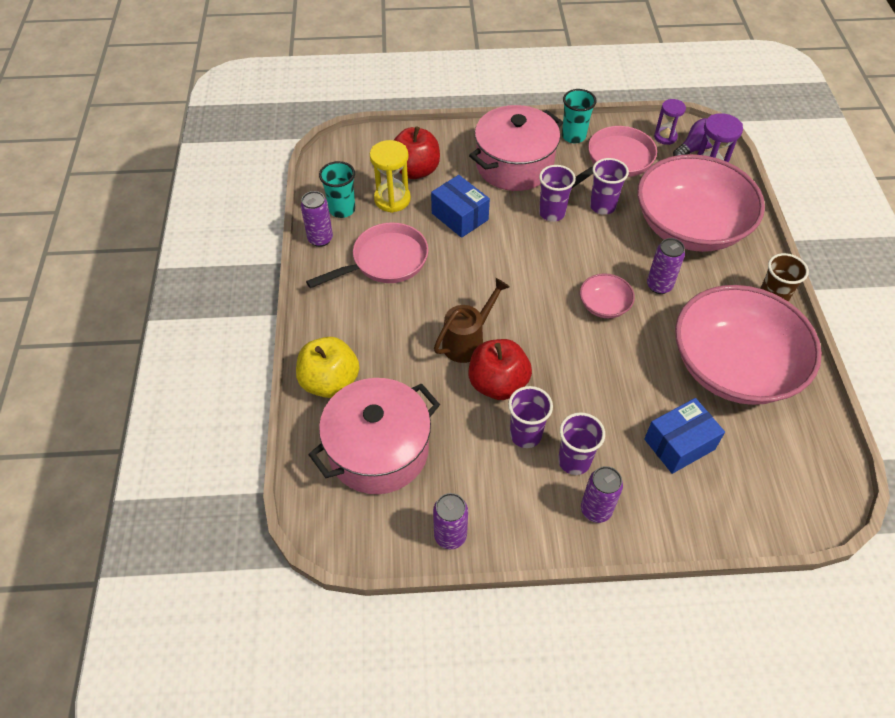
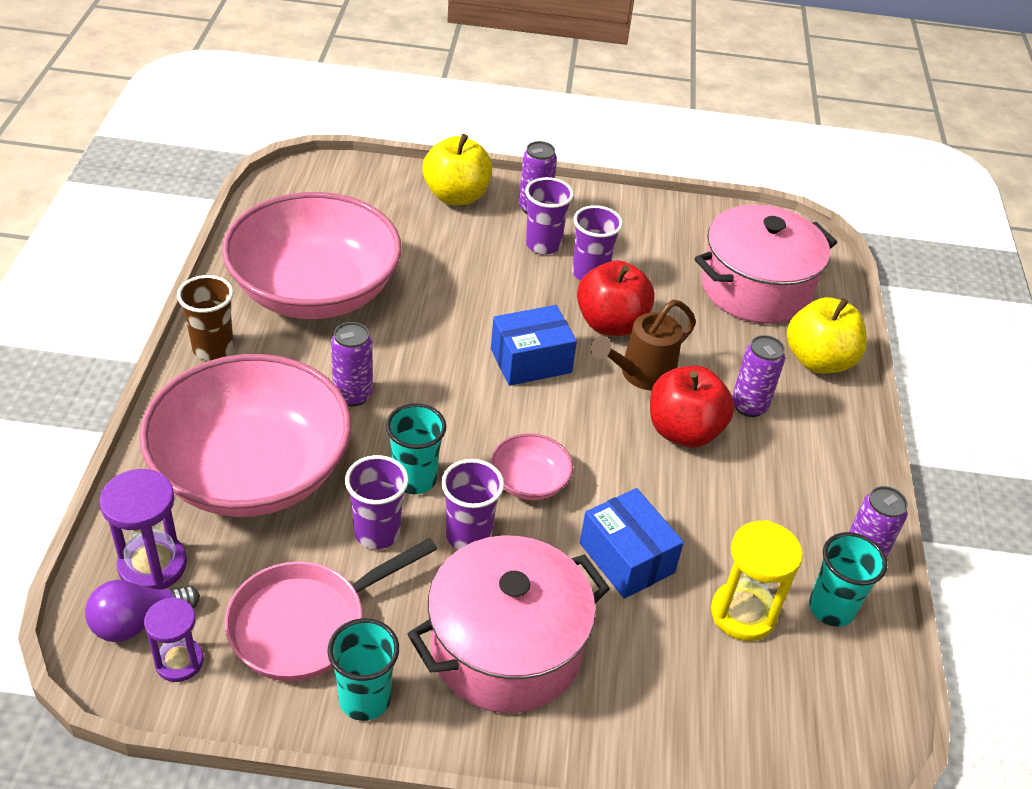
camera: 175 degrees left, 10 degrees down
pink pan [306,222,428,288] -> none
red apple [394,126,440,179] -> red apple moved to [650,366,735,448]
purple can [433,493,468,549] -> purple can moved to [732,335,785,417]
pink bowl [580,273,635,318] -> pink bowl moved to [491,433,573,500]
blue box [644,398,725,474] -> blue box moved to [491,305,577,386]
none -> turquoise cup [386,403,446,494]
none -> yellow apple [422,134,492,205]

